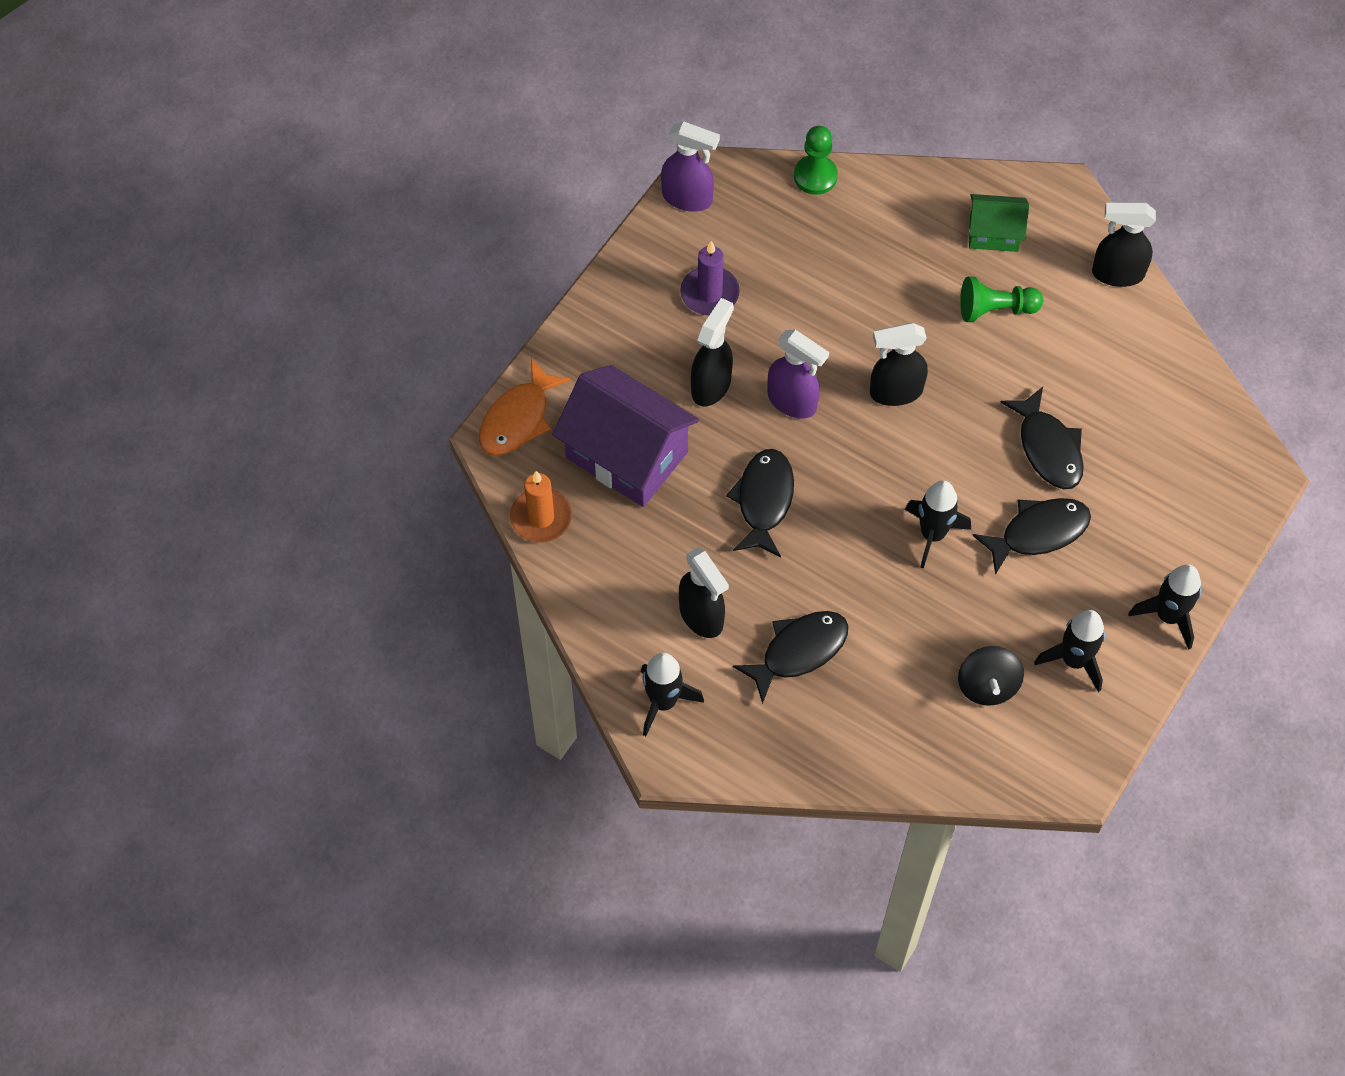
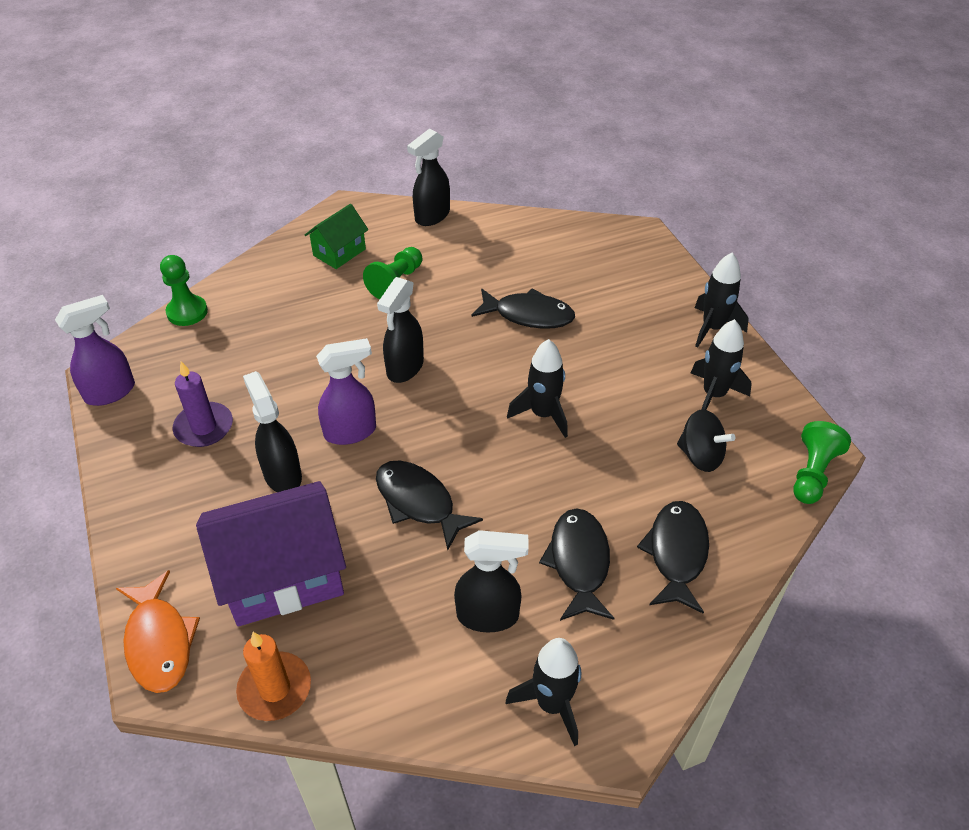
camera: 55 degrees left, 15 degrees down
black fish [972,498,1091,575] -> black fish moved to [637,501,709,614]
none -> green pawn [793,421,851,504]

